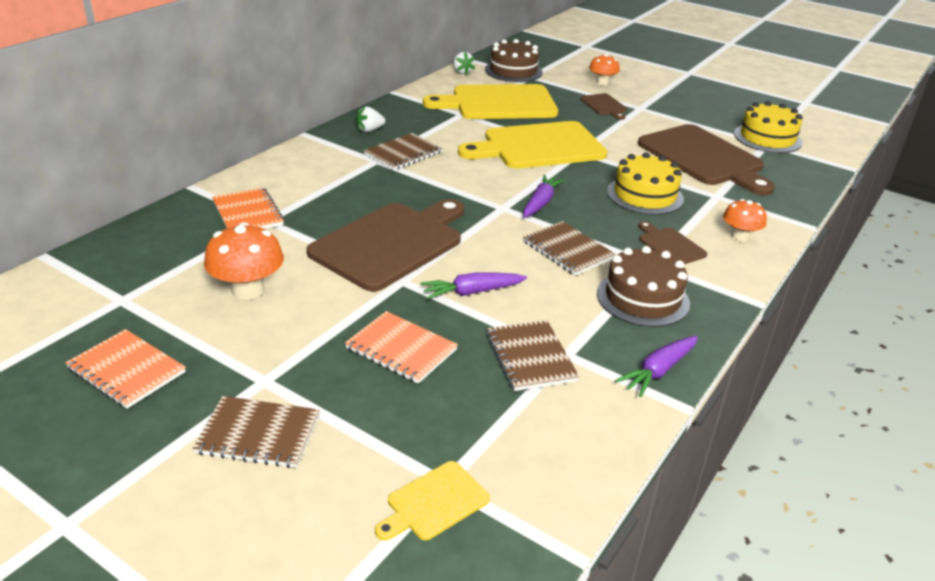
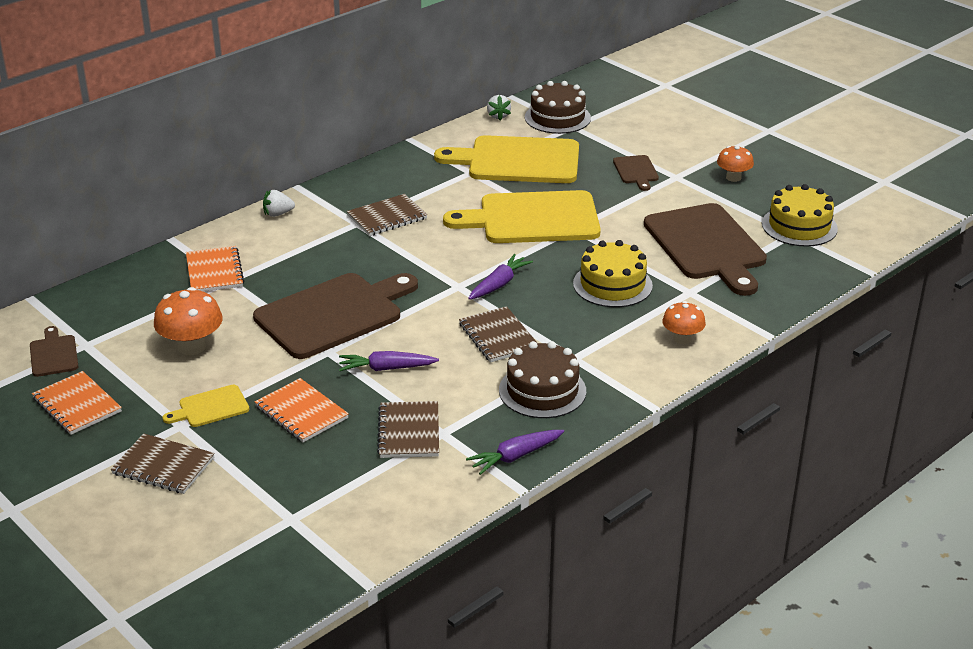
camera: 15 degrees right, 0 degrees up
white strawberry [356,106,385,132] -> white strawberry moved to [263,190,295,217]
yellow cutting board [375,461,490,540] -> yellow cutting board moved to [163,385,250,427]
orange mushroom [589,54,620,85] -> orange mushroom moved to [717,146,754,182]
brown cutting board [638,221,707,264] -> brown cutting board moved to [30,326,79,377]

